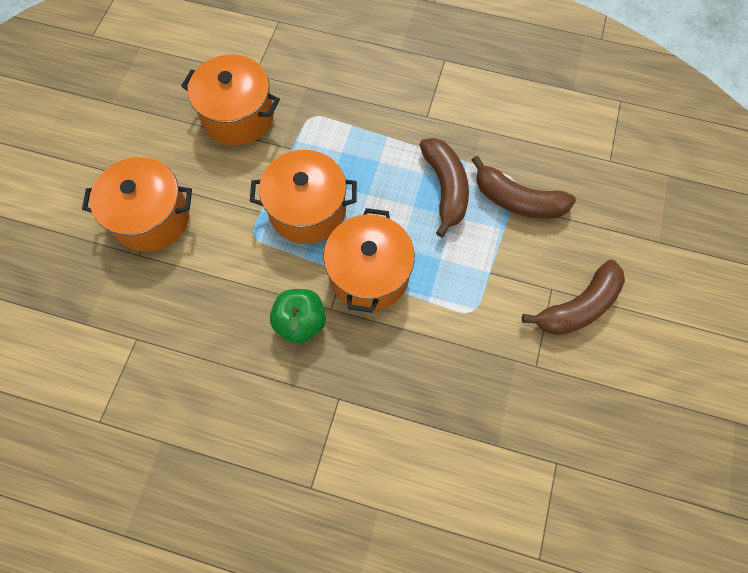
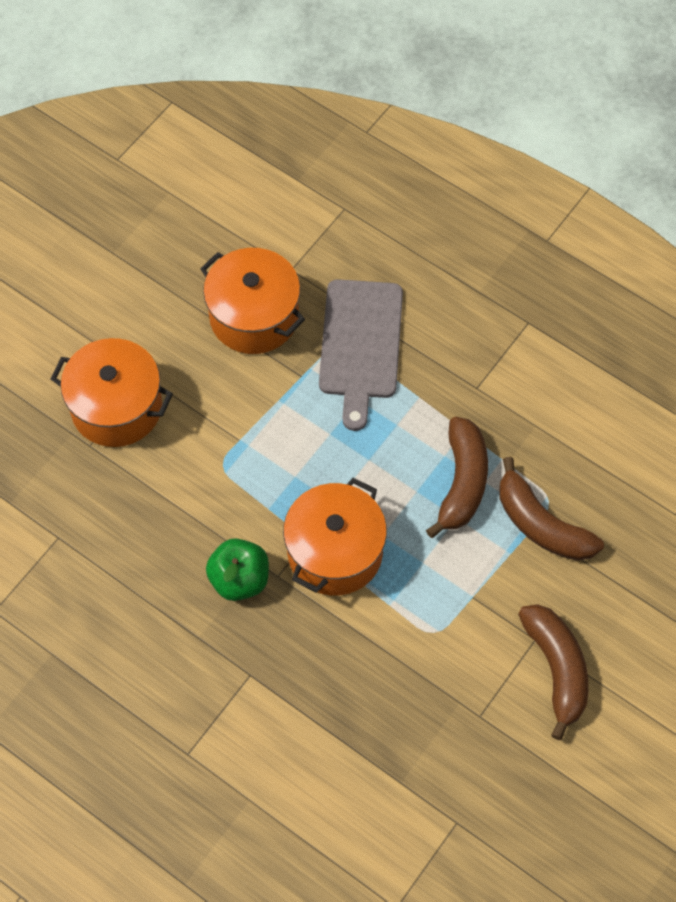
camera: 20 degrees right, 5 degrees down
orange pot [250,150,357,244] -> none
brown banana [522,260,625,335] -> brown banana turned 90 degrees counterclockwise [518,604,588,740]
none -> grey cutting board [319,279,403,431]

